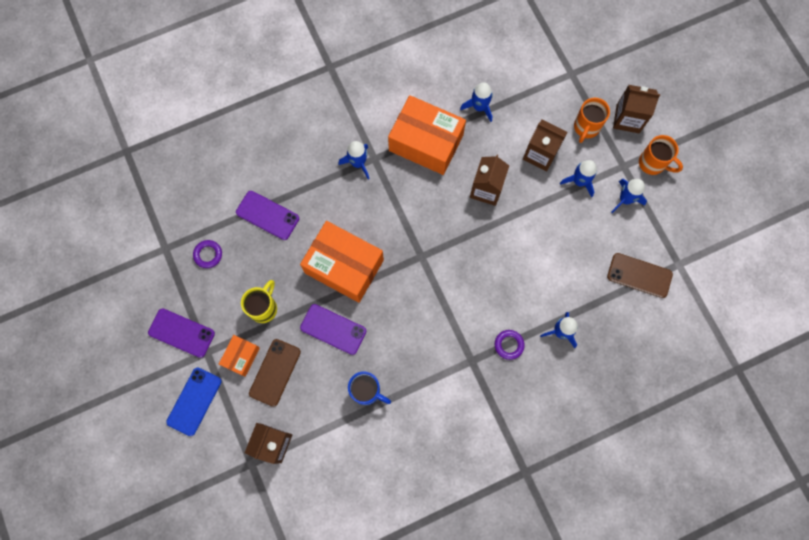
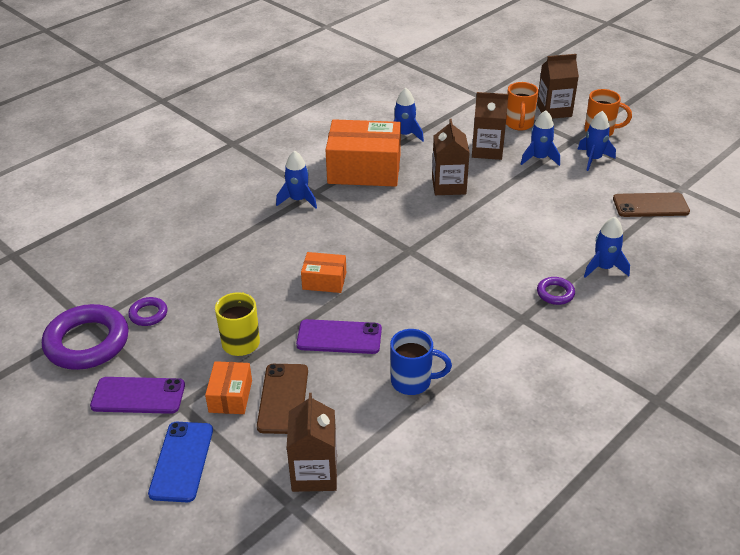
camera: 20 degrees left, 35 degrees down
purple phone [236,191,299,240] -> none
orange box [300,221,384,303] -> orange box [301,252,346,293], size x0.49
none -> purple ring [42,304,129,370]

